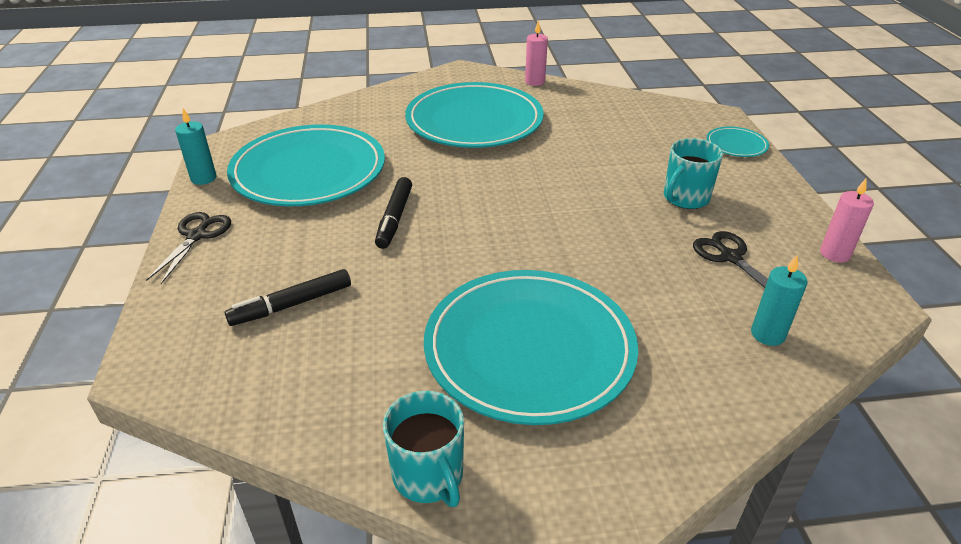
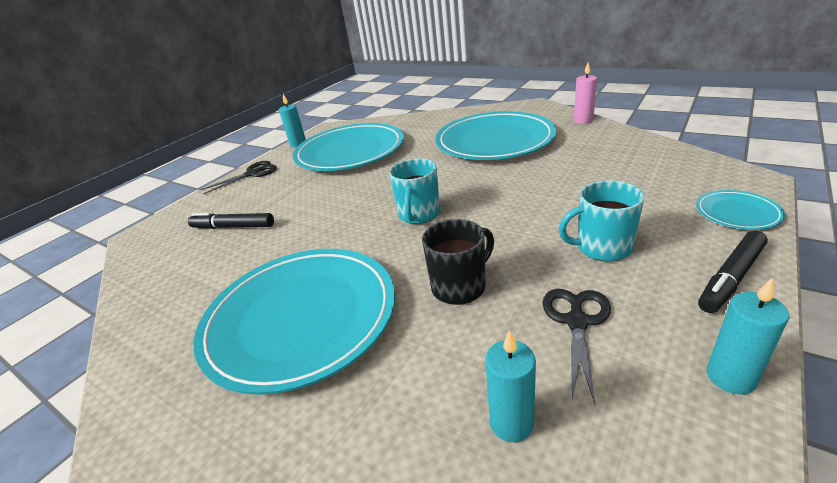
camera: 45 degrees right, 5 degrees down
black marker [375,177,412,249] -> black marker moved to [698,231,768,313]
turquoise mug [383,391,464,507] -> turquoise mug moved to [389,159,440,224]
pink candle [820,178,874,262] -> turquoise candle [707,277,790,395]
none -> black mug [422,219,494,305]

